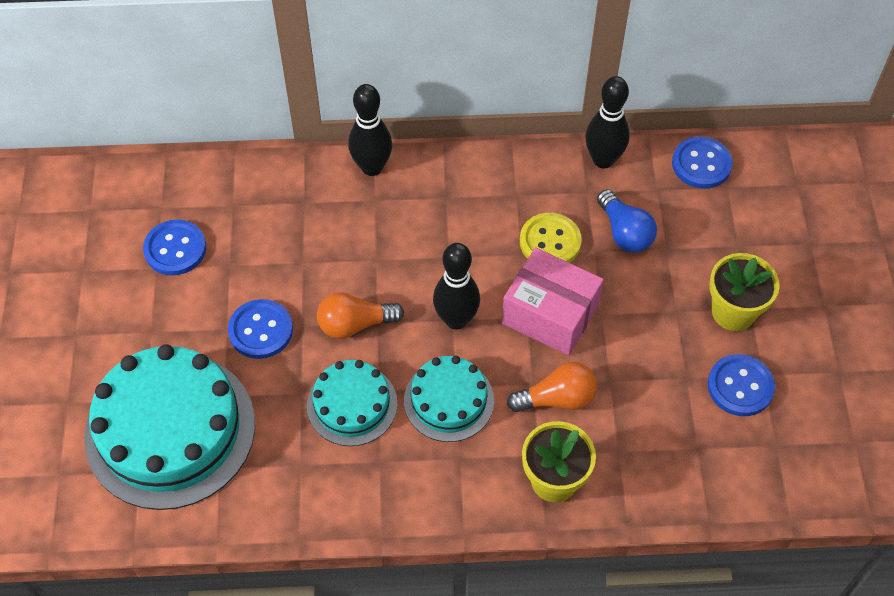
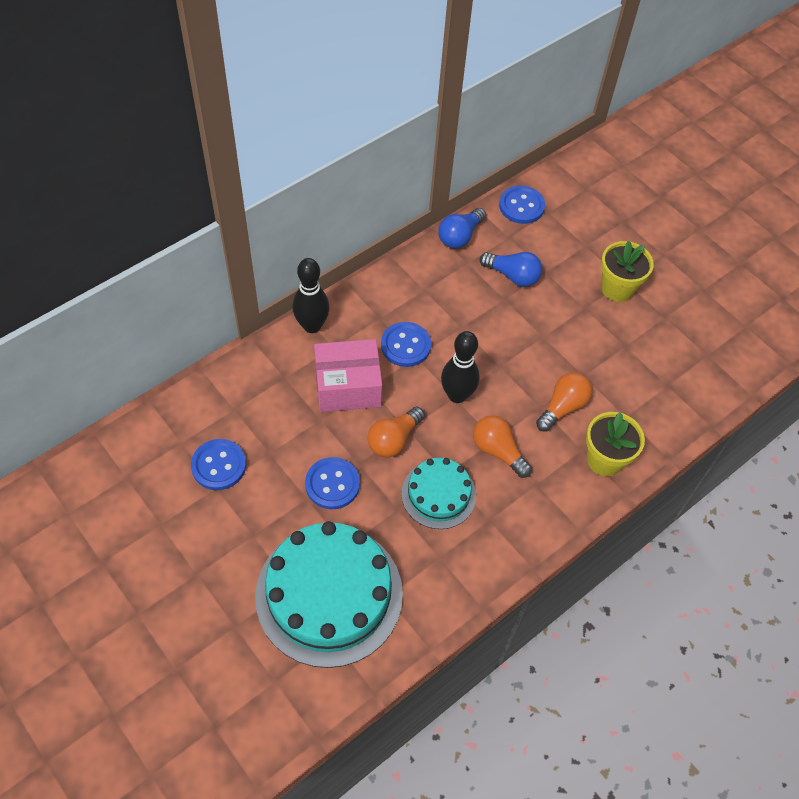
camera: 40 degrees left, 0 degrees up
turquoise cake [404,356,494,442] -> orange light bulb [473,416,532,478]
pink box [502,247,604,356] -> pink box moved to [314,339,382,412]
yellow button [520,213,582,263] -> none
black bowling pin [585,76,630,168] -> blue light bulb [438,208,486,249]
blue button [708,354,775,416] -> blue button moved to [381,322,431,367]

